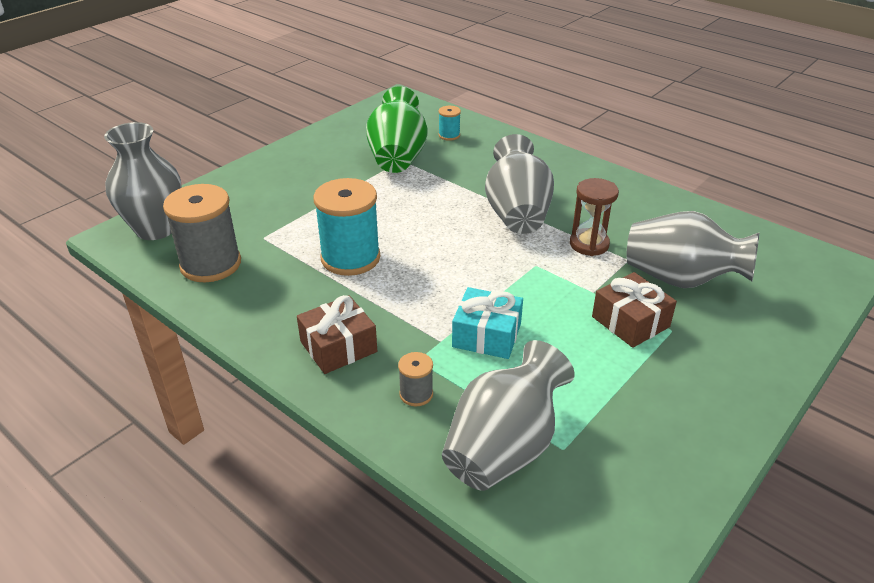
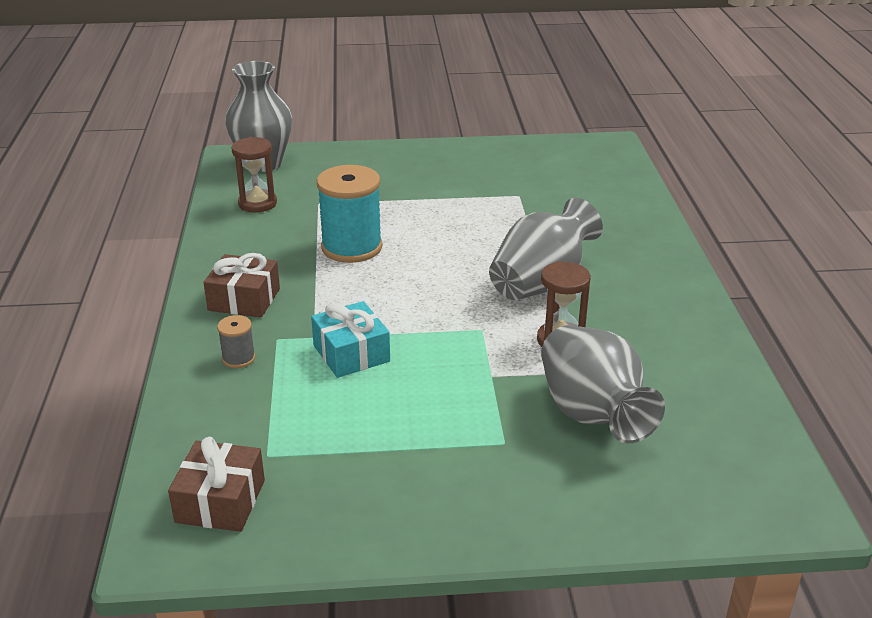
camera: 45 degrees right, 5 degrees down
grey spool [163,184,241,282] -> brown hourglass [231,137,277,213]
green vase [366,86,428,173] -> none
turquoise spool [439,106,461,141] -> none
grey vase [442,340,575,491] -> none
brown gift [592,272,677,348] -> brown gift moved to [168,437,265,532]

